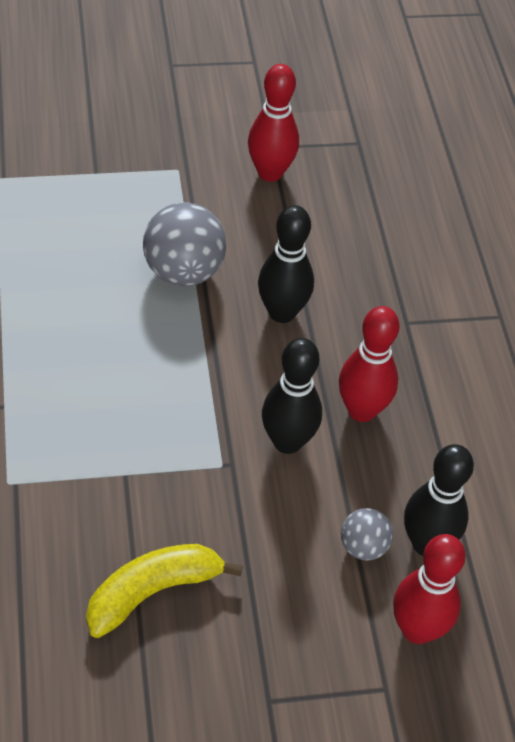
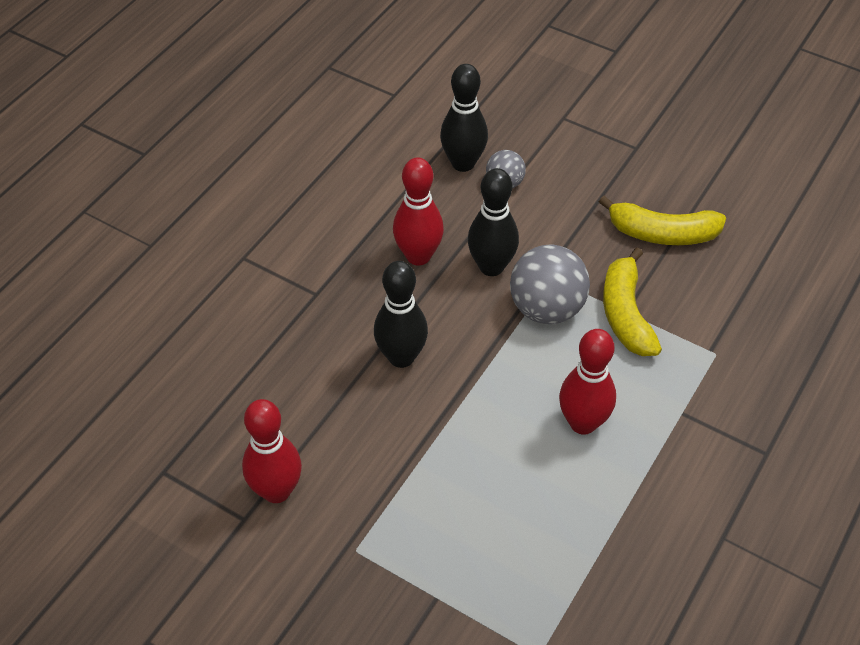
camera: 135 degrees left, 0 degrees up
grey ball [143,202,227,286] -> grey ball moved to [510,245,590,324]
red bowling pin [393,534,466,644] -> red bowling pin moved to [559,329,616,435]
none -> yellow banana [603,248,662,356]

